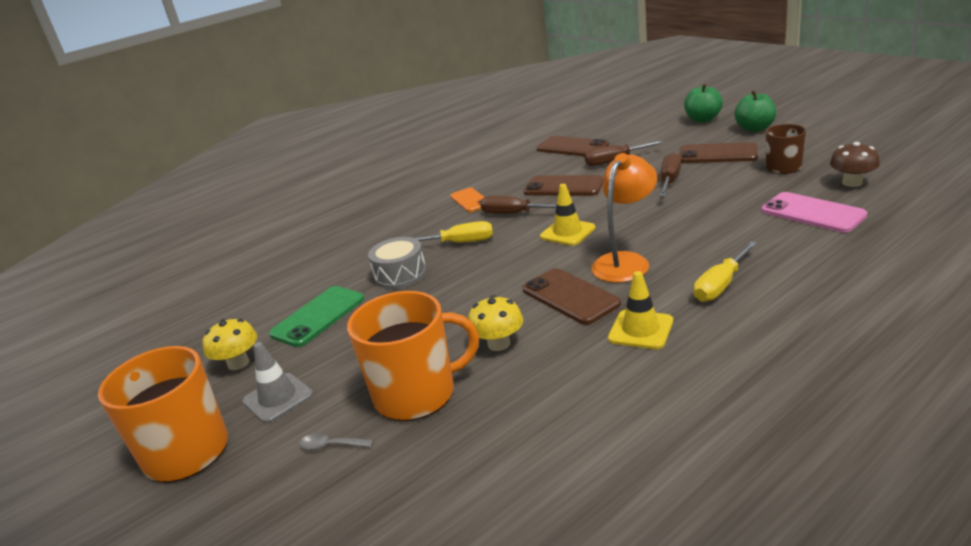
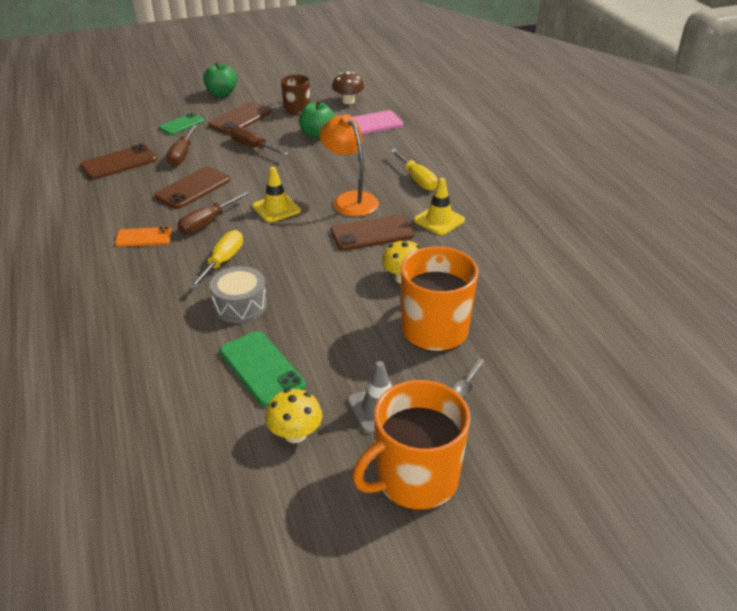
camera: 75 degrees left, 10 degrees up
green apple [684,84,723,123] -> green apple moved to [299,100,335,138]
none -> green phone [159,113,204,135]

